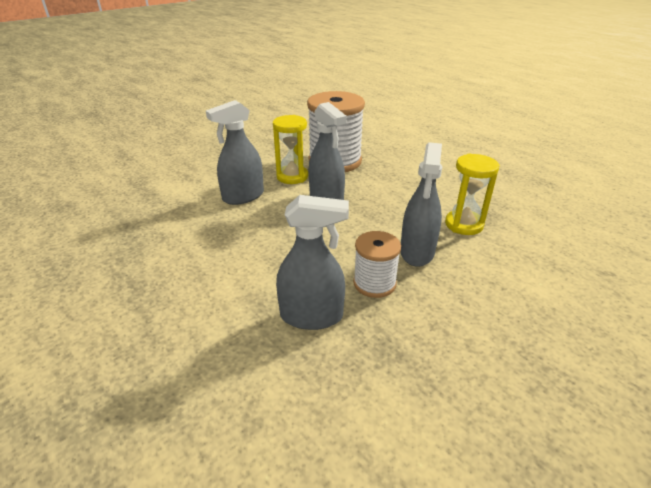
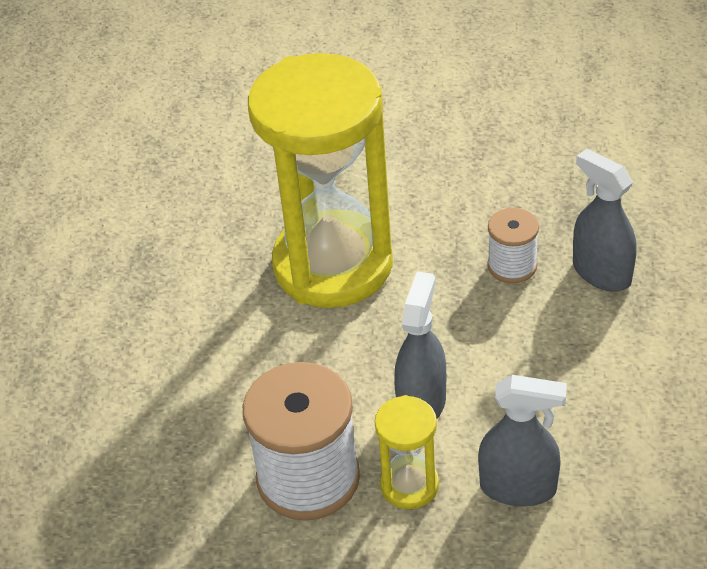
camera: 130 degrees left, 10 degrees up
grey spray bottle [400,142,442,267] -> none
yellow hourglass [445,154,500,235] -> yellow hourglass [248,53,393,308], size x2.36

